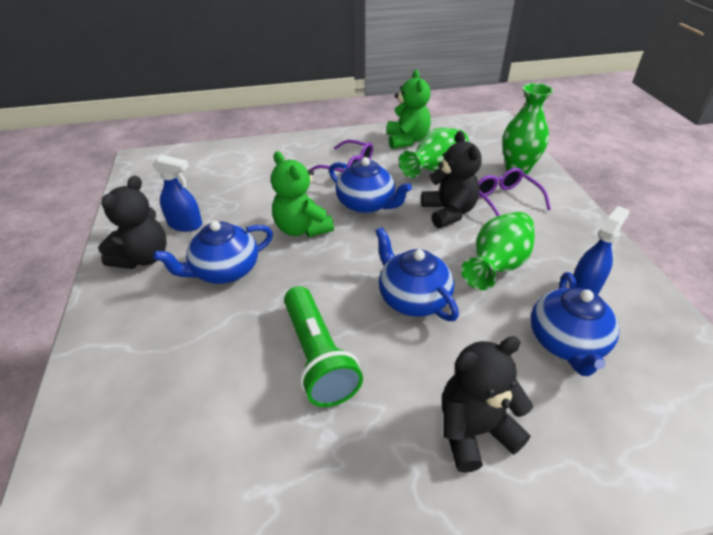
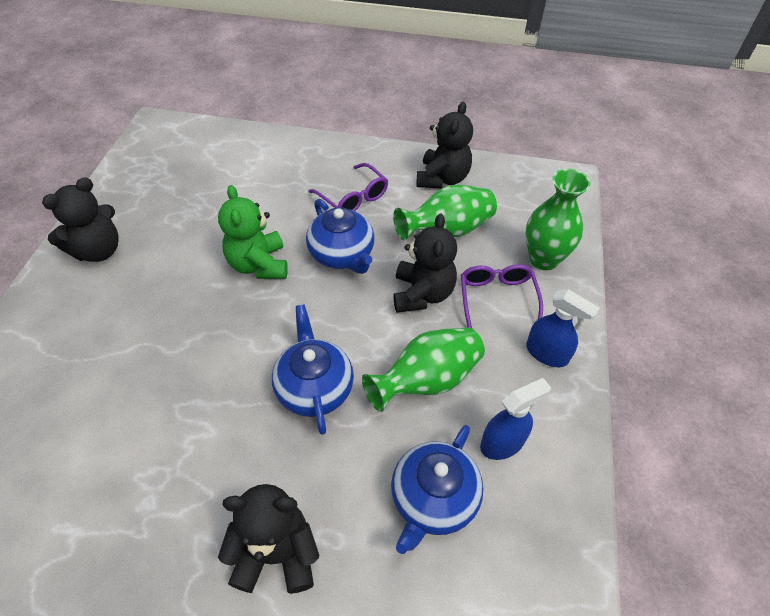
camera: 20 degrees right, 10 degrees up
blue spray bottle [152,155,202,232] -> blue spray bottle moved to [526,289,600,367]
blue teapot [153,221,273,284] -> none
green flashlight [284,286,363,407] -> none
green teddy bear [387,70,431,149] -> black teddy bear [416,102,473,189]

